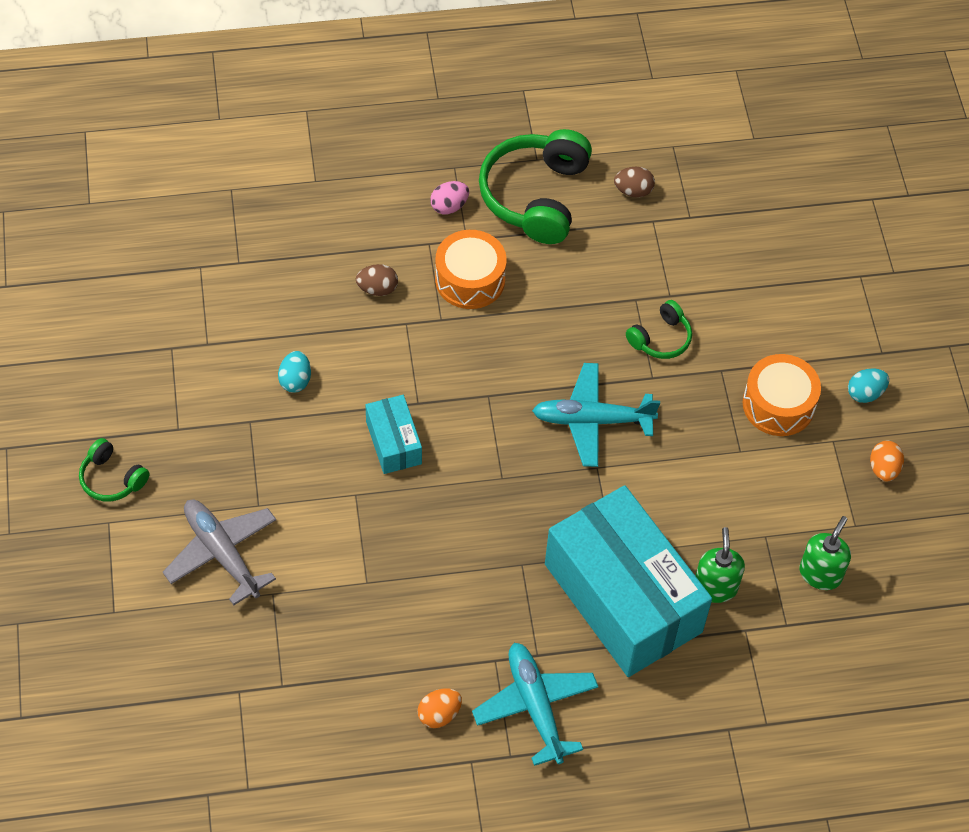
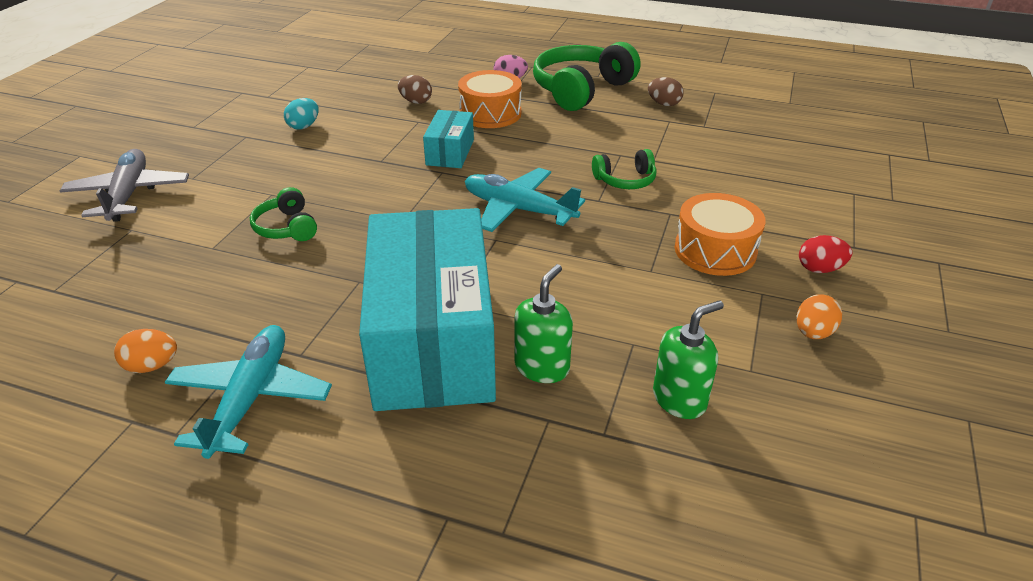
camera: 30 degrees right, 20 degrees down
green headphones [79,438,149,502] -> green headphones moved to [250,187,317,241]
turquoise box [365,395,422,474] -> turquoise box moved to [423,110,474,168]
turquoise egg [848,368,889,403] -> red egg [799,235,852,273]

